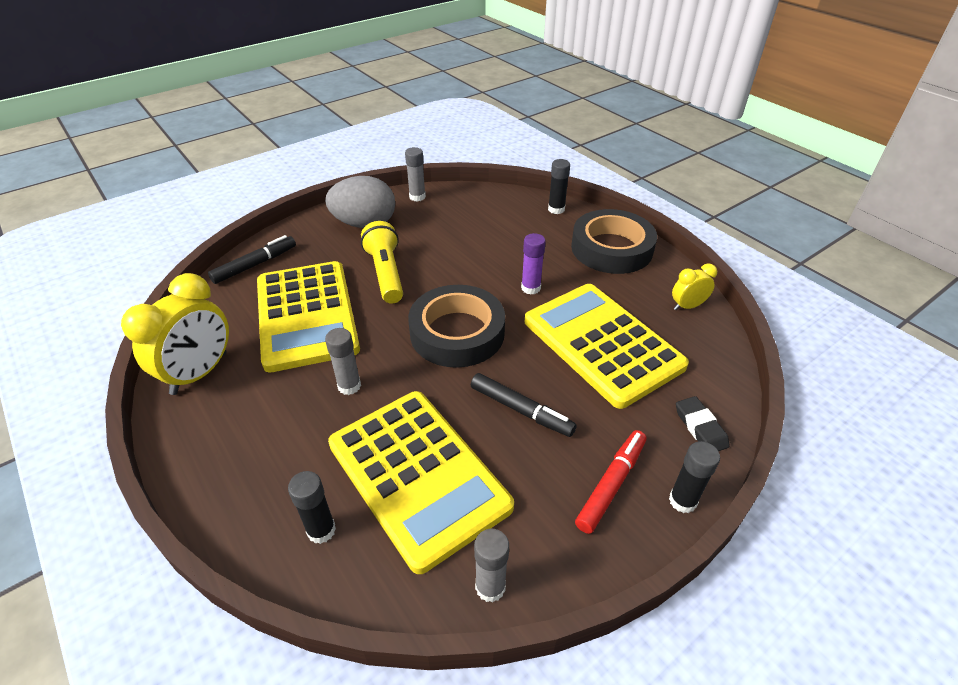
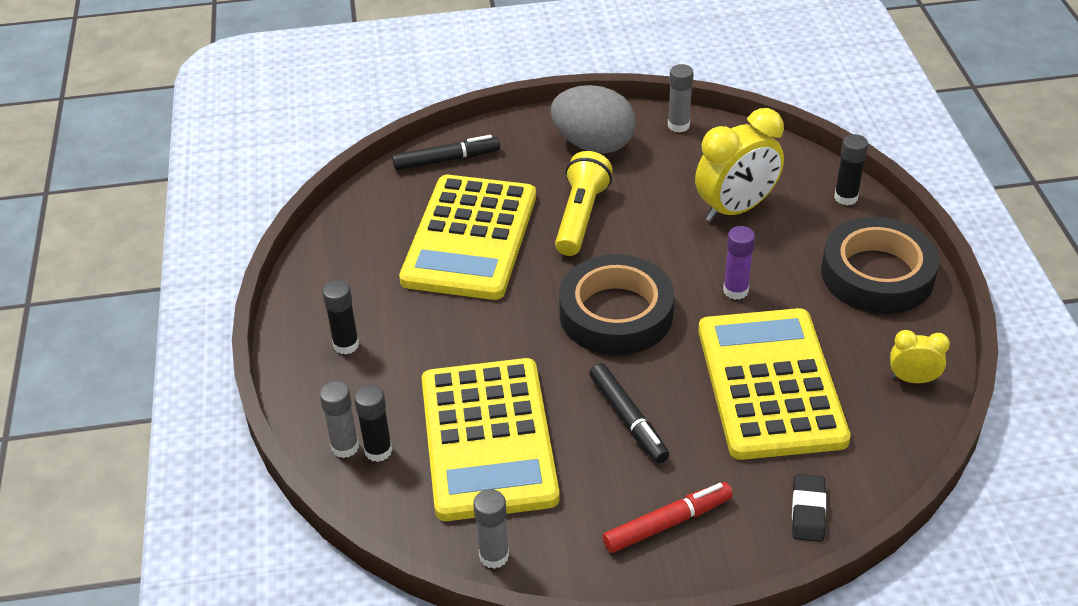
camera: 30 degrees right, 0 degrees up
yellow clock [121,273,229,395] -> yellow clock moved to [695,108,784,222]
grey glue stick [325,328,361,395] -> grey glue stick moved to [319,381,359,458]
black glue stick [669,441,720,513] -> black glue stick moved to [322,280,359,355]

